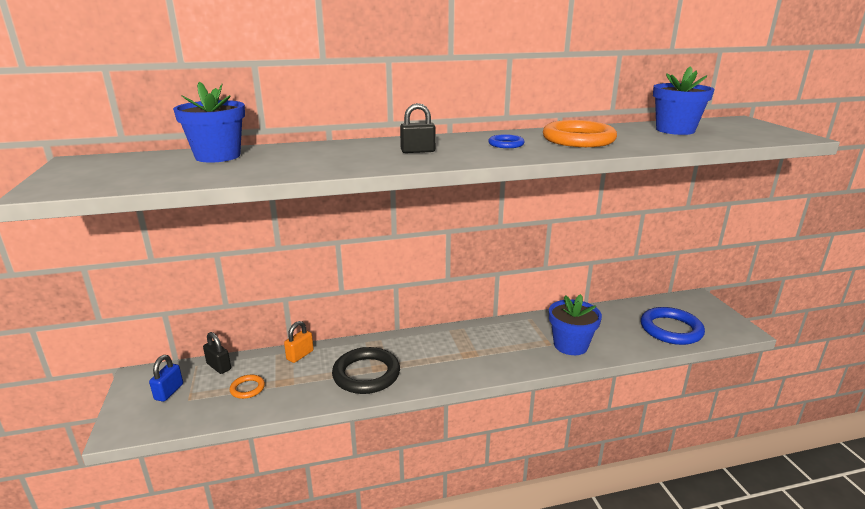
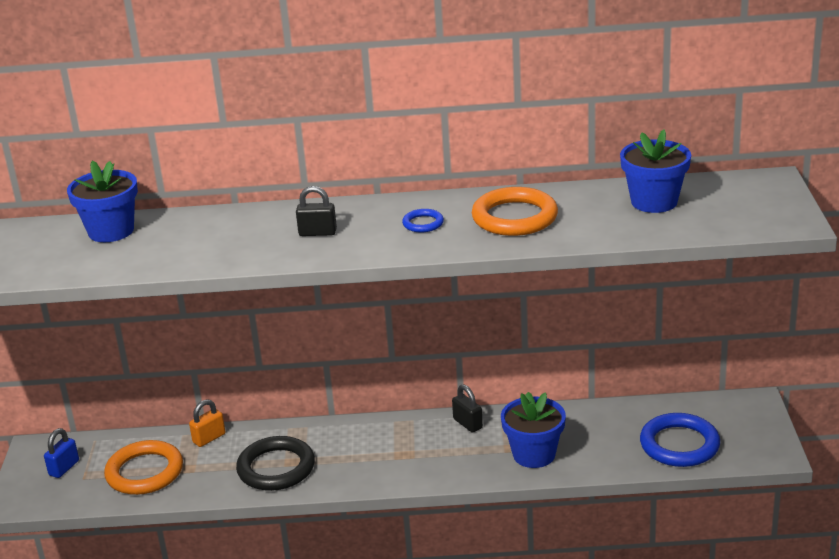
camera: 15 degrees right, 5 degrees up
black padlock [203,332,231,374] -> black padlock moved to [452,384,483,433]
orange ring [230,375,265,399] -> orange ring [104,440,183,495], size x2.07

